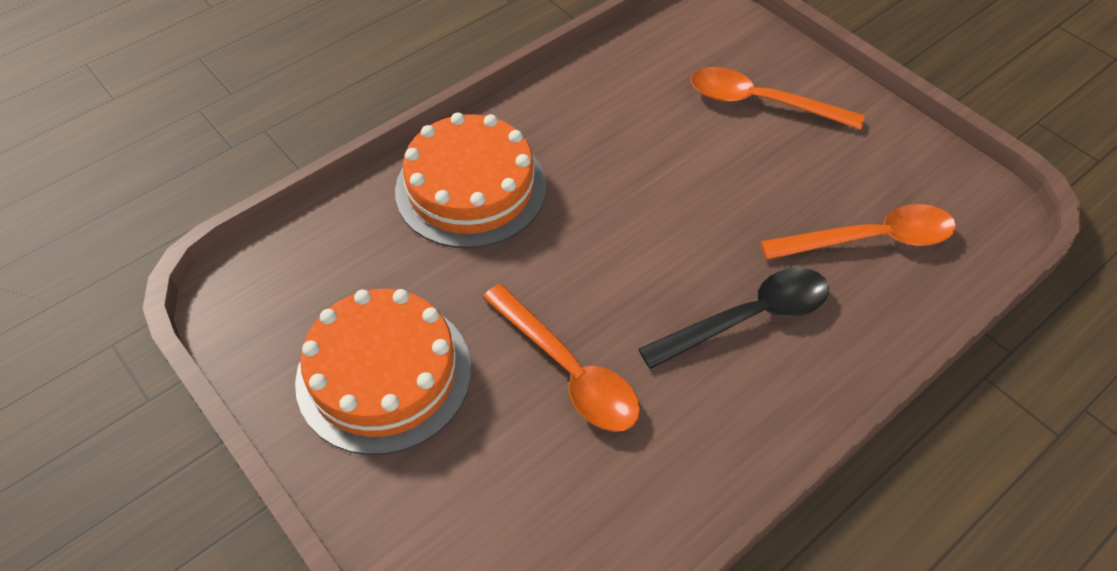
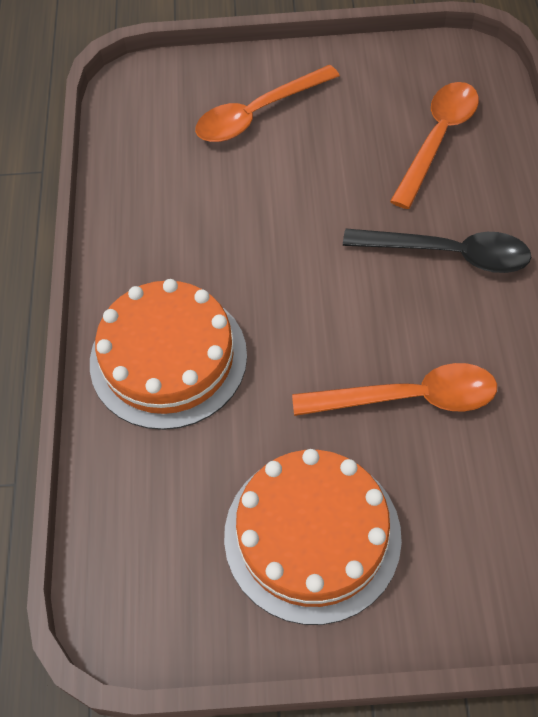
camera: 50 degrees left, 5 degrees up
black spoon [638,268,829,369] -> black spoon turned 90 degrees clockwise [343,229,531,273]

